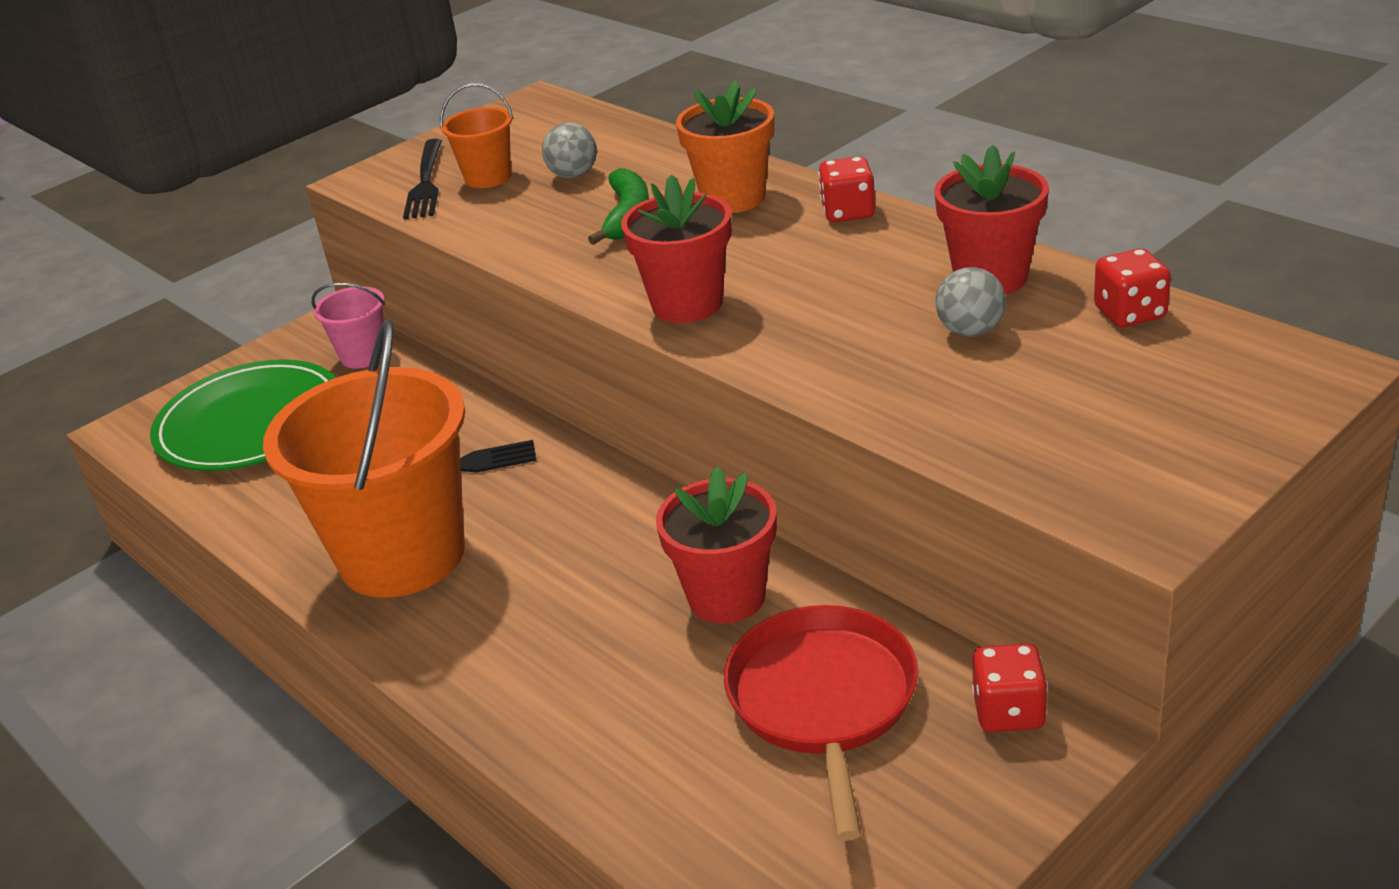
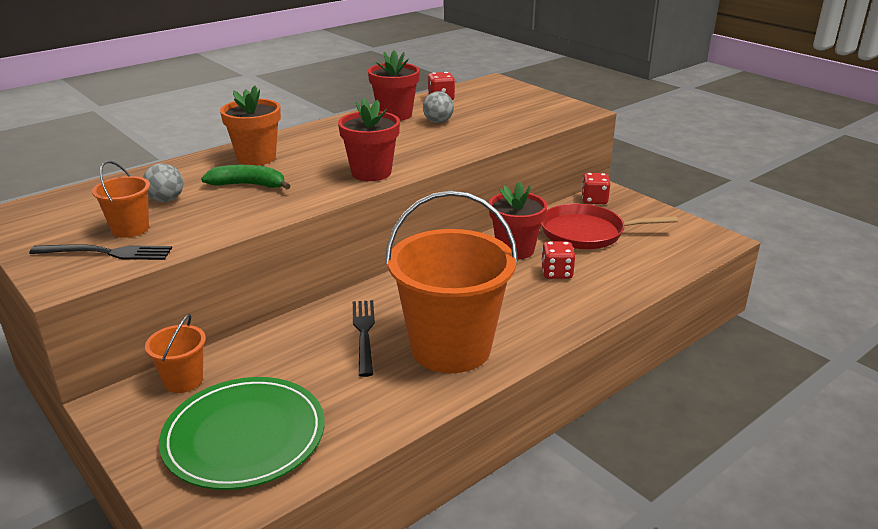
camera: 90 degrees left, 5 degrees down
pink bucket [312,283,385,369] -> orange bucket [145,314,206,393]
red dice [818,156,875,222] -> red dice moved to [541,241,575,279]

